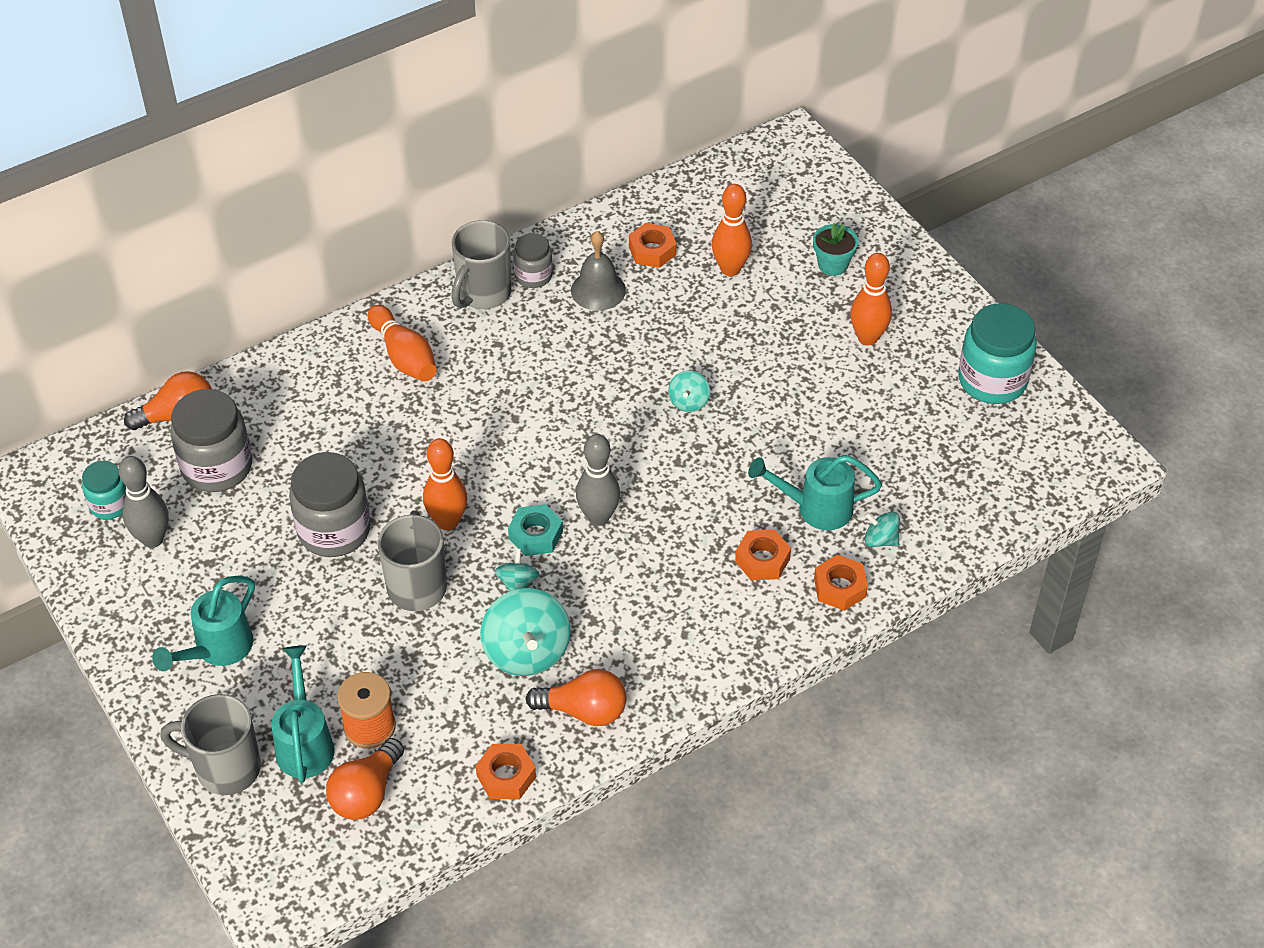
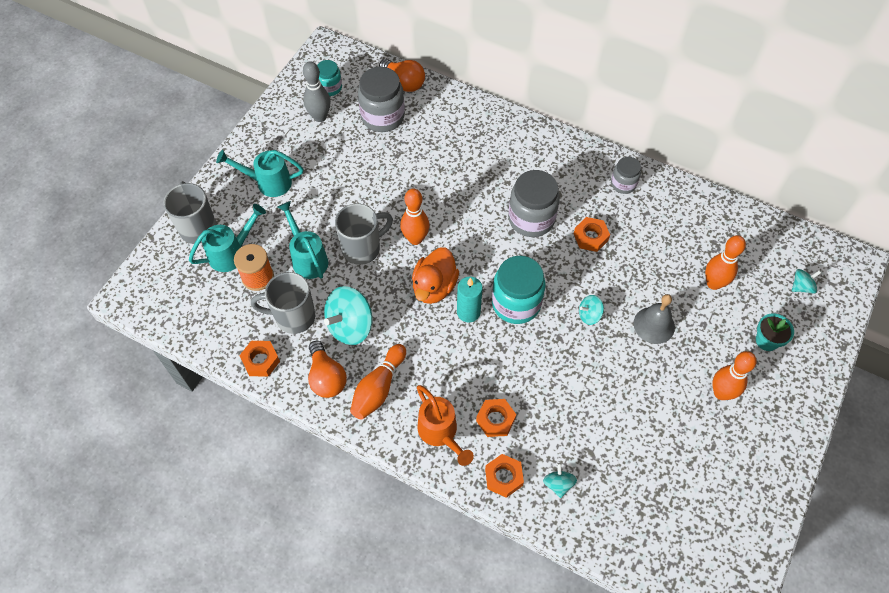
camera: 60 degrees right, 10 degrees up
grey jar [289,452,371,557] -> grey jar moved to [508,170,560,237]
orange light bulb [326,738,404,820] -> none
orange bowling pin [368,305,437,381] -> orange bowling pin moved to [350,344,406,420]
grey mug [451,220,511,309] -> grey mug moved to [251,272,315,334]
turquoise spinning top [495,548,539,591] -> turquoise spinning top moved to [792,269,821,294]
turquoise nut [508,504,563,556] -> orange duck [412,247,459,304]
grey bell [571,231,626,311] -> grey bell moved to [634,294,675,344]
grey bowling pin [576,434,620,526] -> turquoise candle [457,277,483,323]
orange nut [629,223,677,268] -> orange nut moved to [574,217,610,252]
turquoise watering can [748,455,882,530] -> turquoise watering can moved to [278,201,328,279]
turquoise jar [959,303,1036,404] -> turquoise jar moved to [492,256,545,324]
none -> orange watering can [417,385,474,466]

